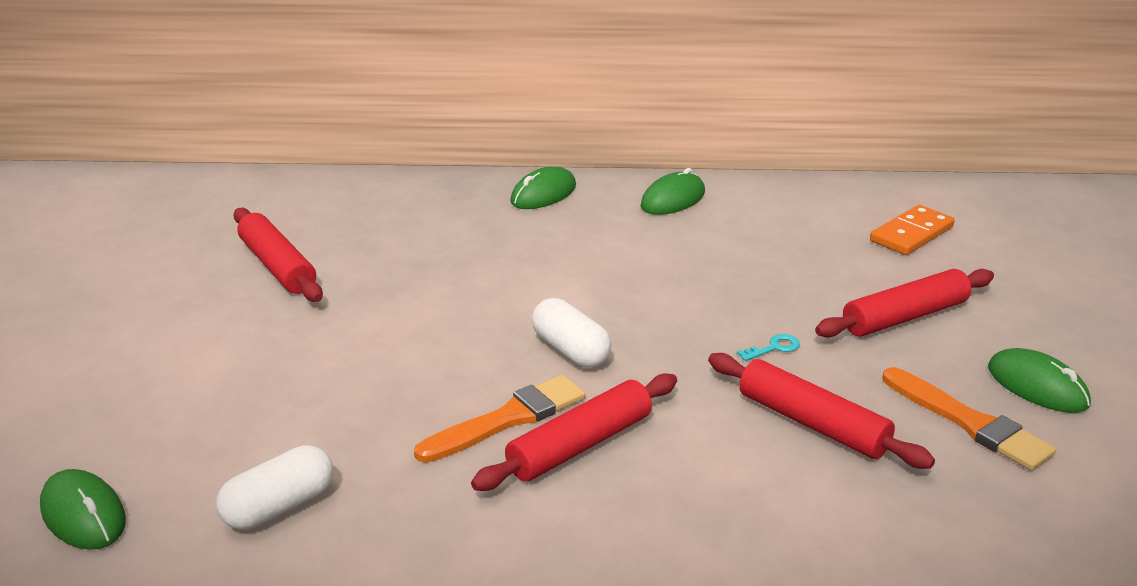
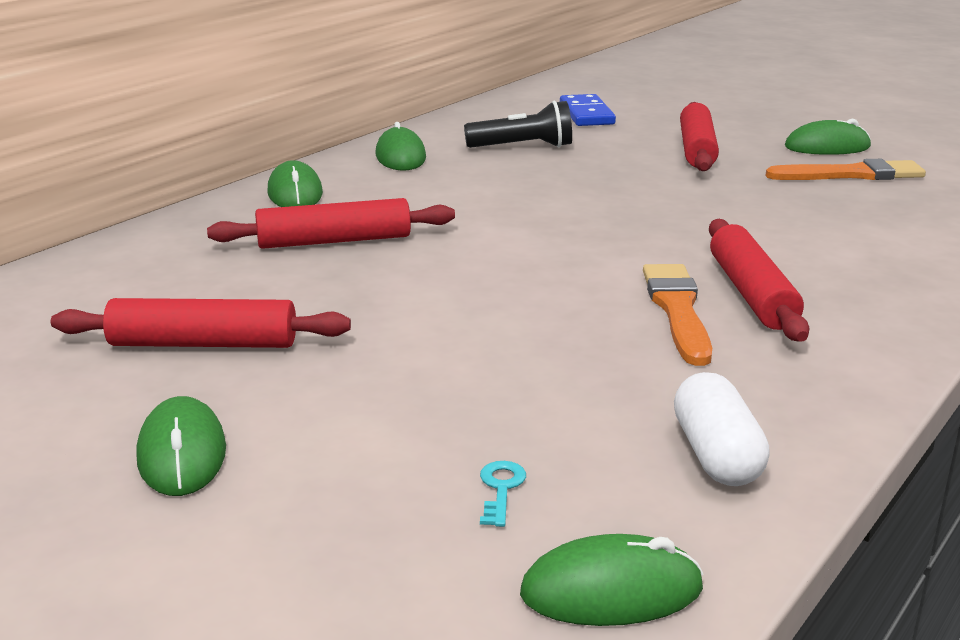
camera: 55 degrees left, 5 degrees down
white capsule [532,298,612,368] -> none
red rolling pin [708,353,935,469] -> red rolling pin moved to [207,198,455,249]
turquoise key [737,334,800,361] -> turquoise key moved to [480,461,526,527]
orange domino [870,205,955,255] -> blue domino [560,94,616,126]
none -> green mouse [137,396,226,496]
none -> black flashlight [464,101,572,148]

